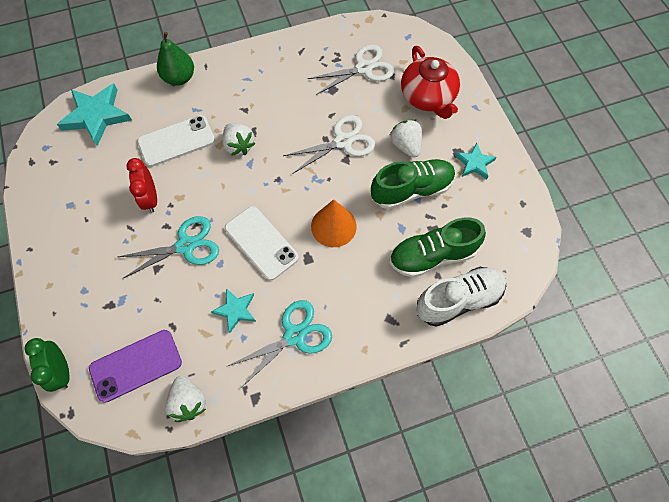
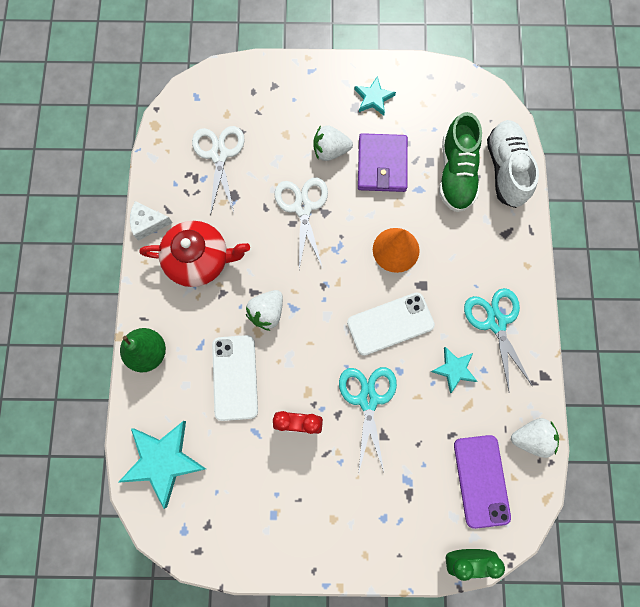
camera: 70 degrees left, 10 degrees up
white strawberry [222,123,255,156] -> white strawberry turned 135 degrees clockwise [246,290,283,331]
green shoe [371,159,455,209] -> purple wallet [358,133,408,192]
red teapot [401,46,460,119] -> red teapot moved to [140,221,250,287]
none -> white cheese [130,201,173,241]

